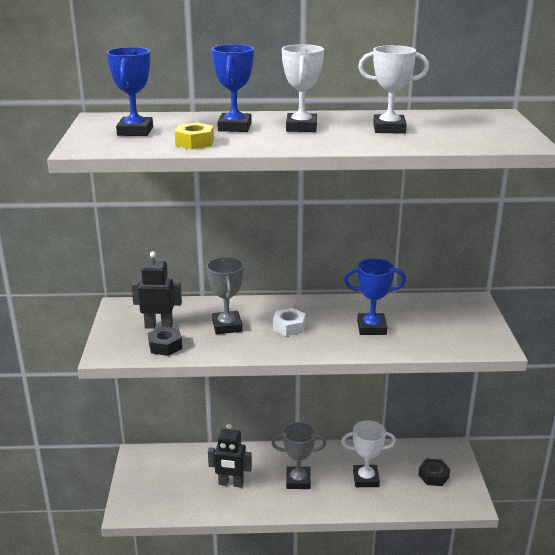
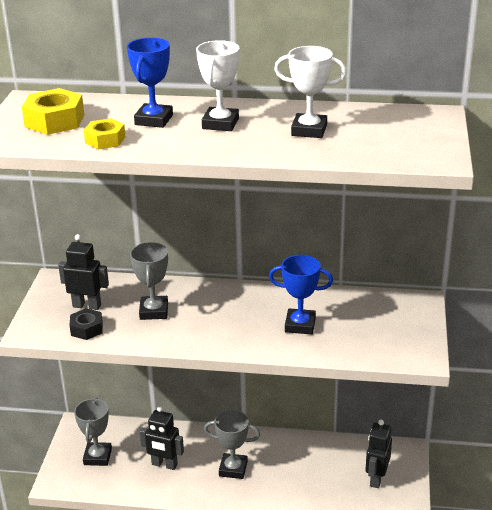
camera: 10 degrees right, 5 degrees up
blue trophy [106,47,153,136] -> yellow nut [22,88,84,135]
white nut [273,308,305,336] -> none
white trophy [341,420,396,487] -> none
black nut [418,458,450,486] -> black robot [365,419,392,488]
none -> grey trophy [74,397,112,466]

